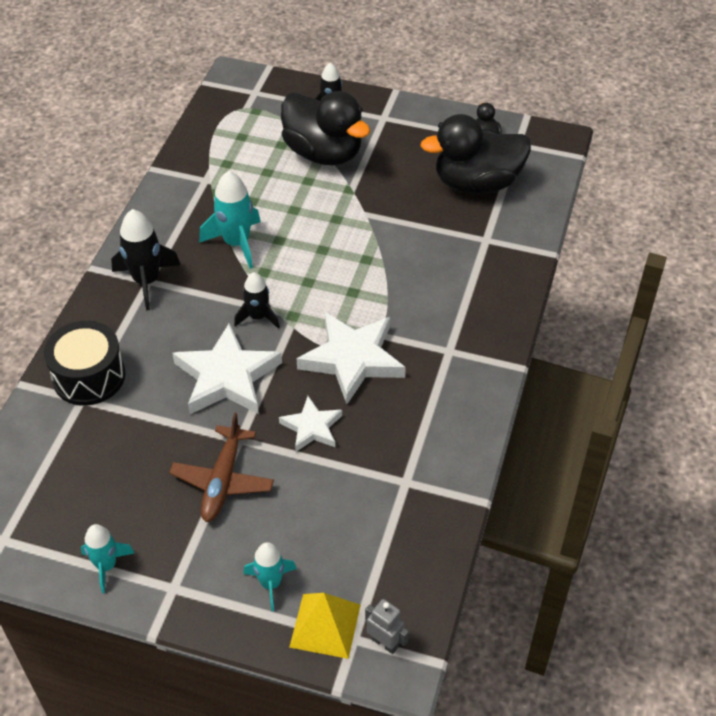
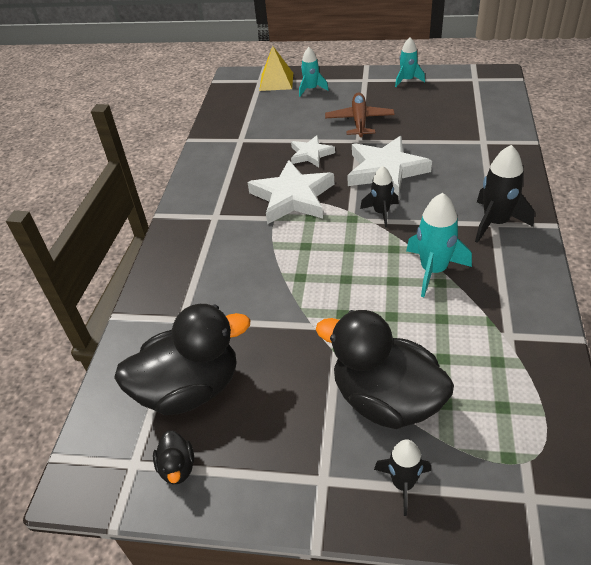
camera: 175 degrees right, 5 degrees down
black drum [44,321,125,406] -> none
grey robot [365,599,409,654] -> none

